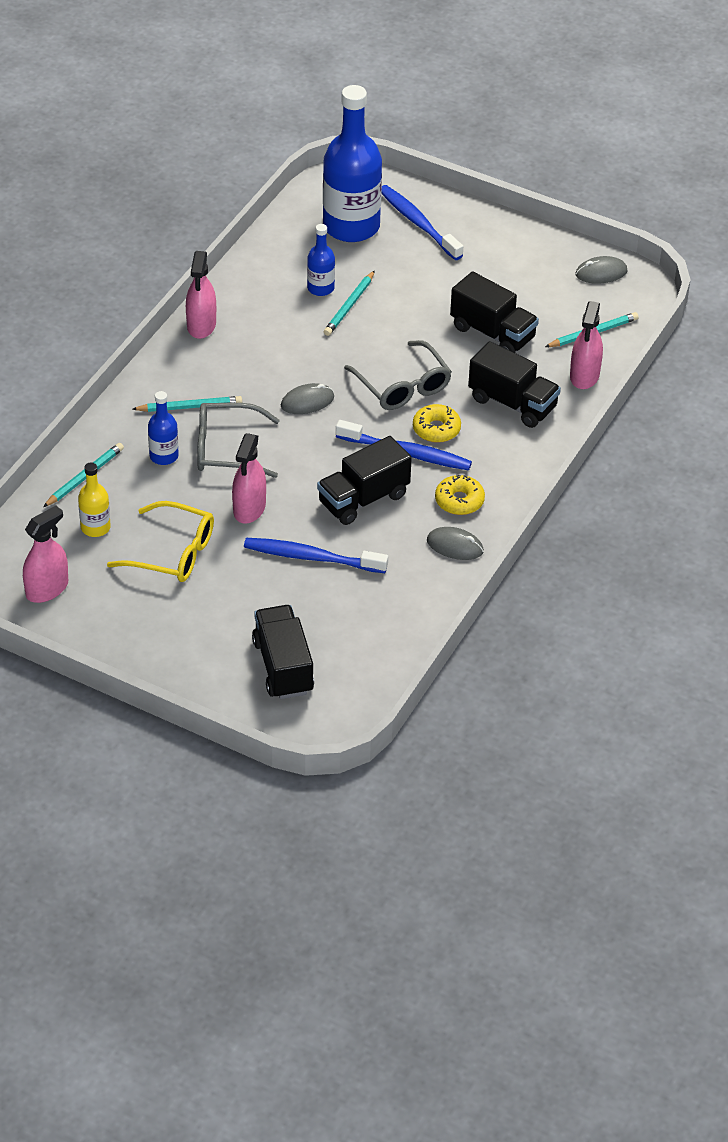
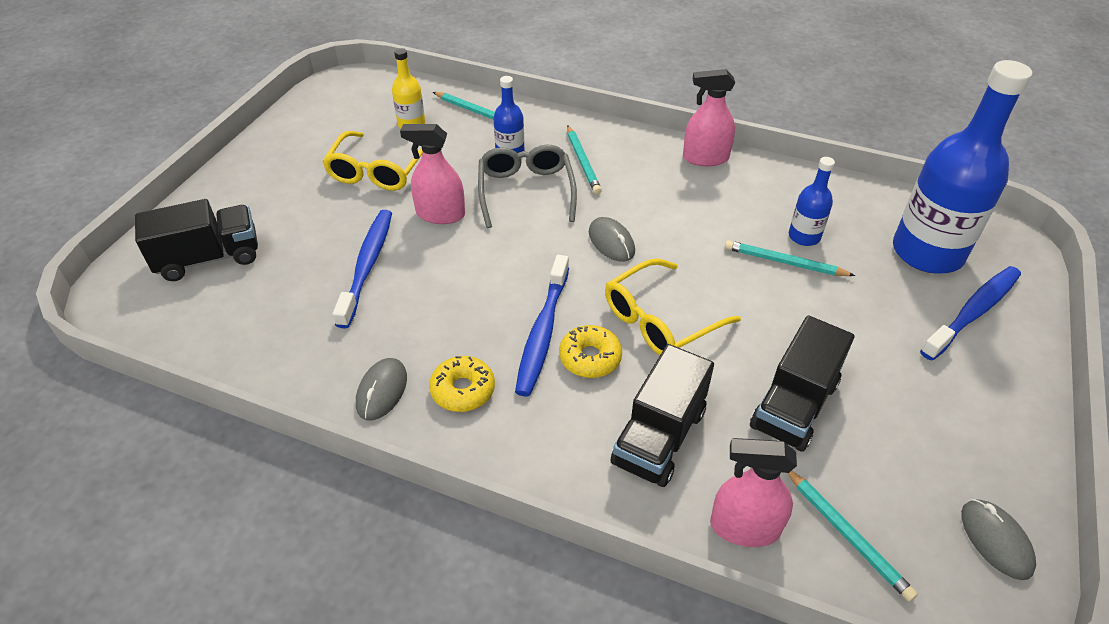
camera: 85 degrees right, 0 degrees up
pink spray bottle [23,506,68,603] -> none
black truck [317,436,412,525] -> none
grey glasses [344,340,452,410] -> yellow glasses [605,258,741,355]

